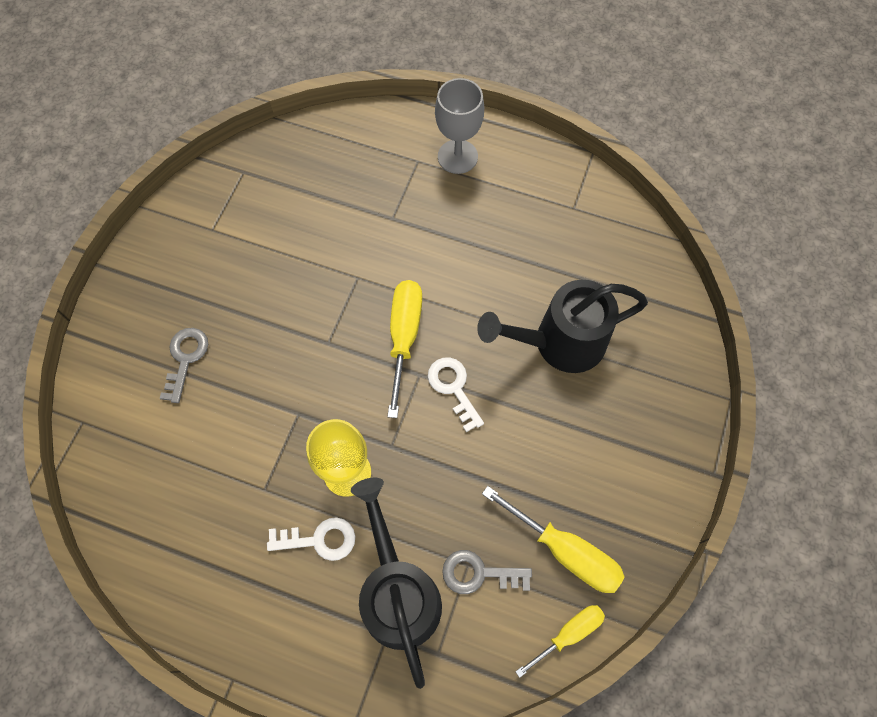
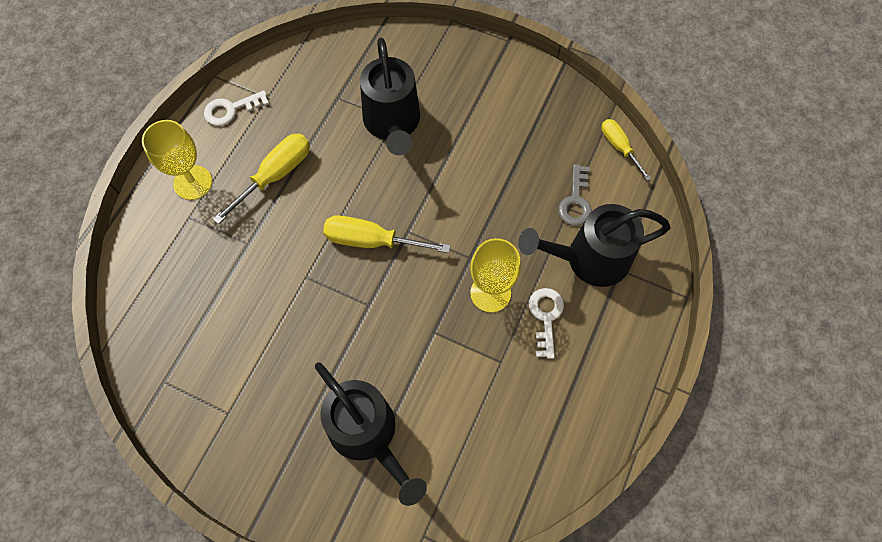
camera: 85 degrees left, 0 degrees up
grey key [160,328,208,403] -> black watering can [315,362,427,506]
white key [428,357,484,432] -> white key moved to [204,90,269,126]
grey goblet [435,78,484,174] -> yellow goblet [142,120,212,200]
yellow screwdriver [482,486,625,593] -> yellow screwdriver moved to [213,134,310,224]

